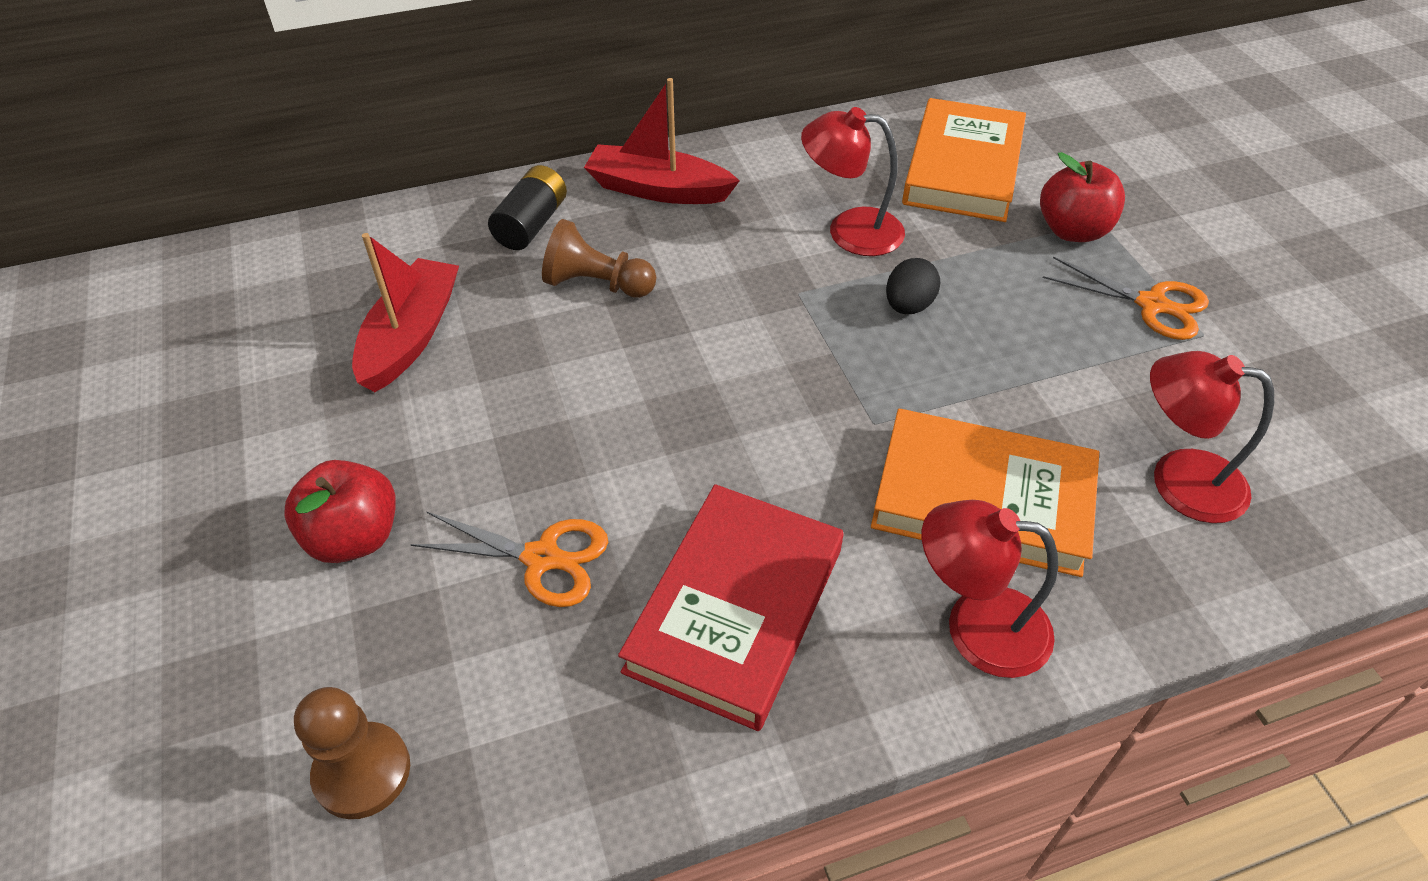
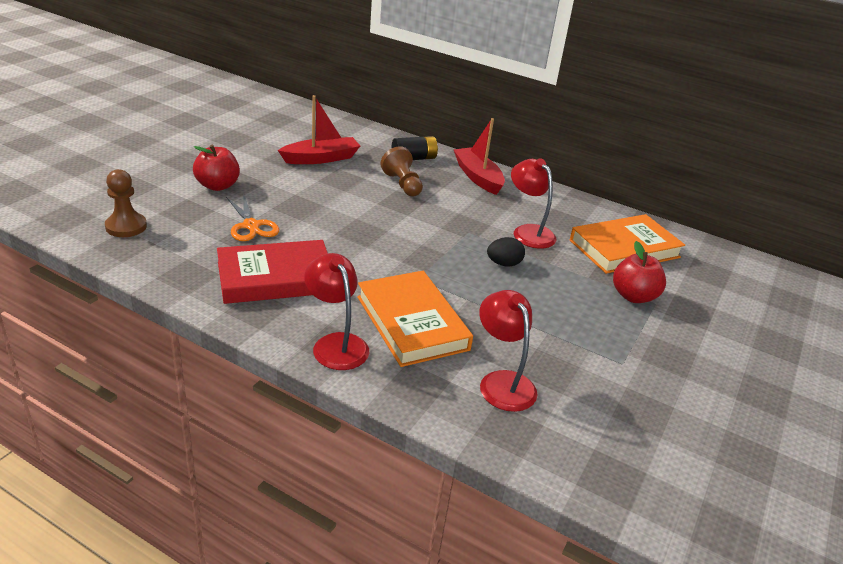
camera: 45 degrees right, 15 degrees down
orange scissors [1043,257,1209,340] -> none

